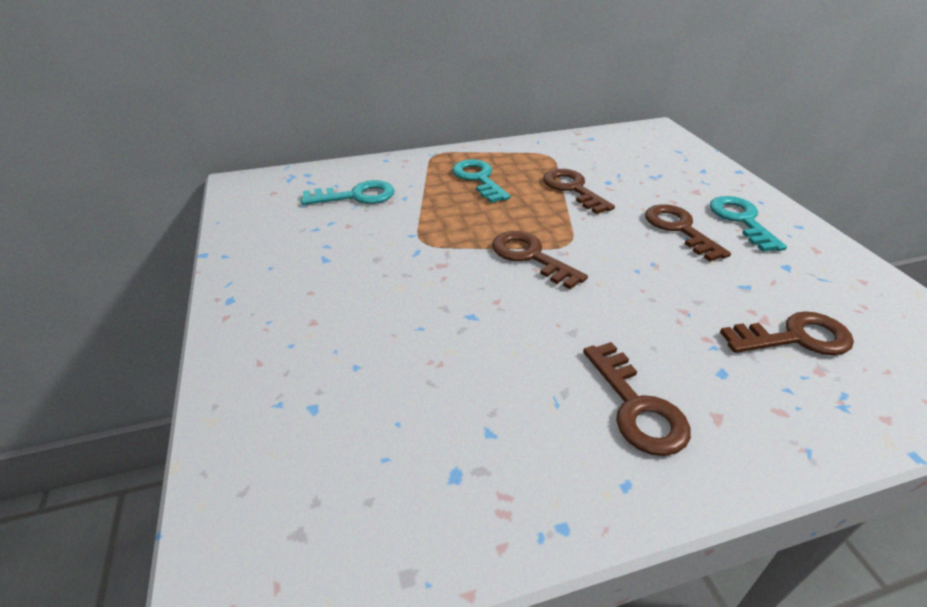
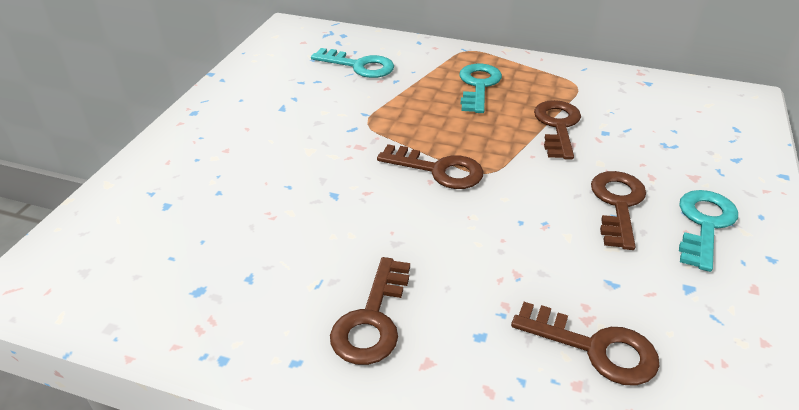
camera: 35 degrees right, 0 degrees up
brown key [492,231,588,289] -> brown key turned 120 degrees clockwise [377,144,483,189]

